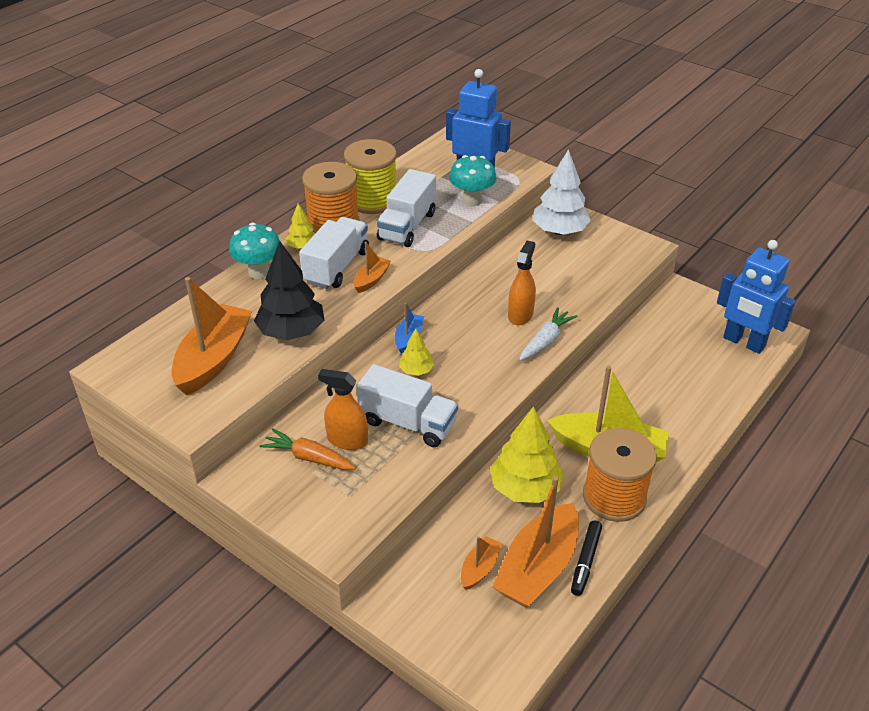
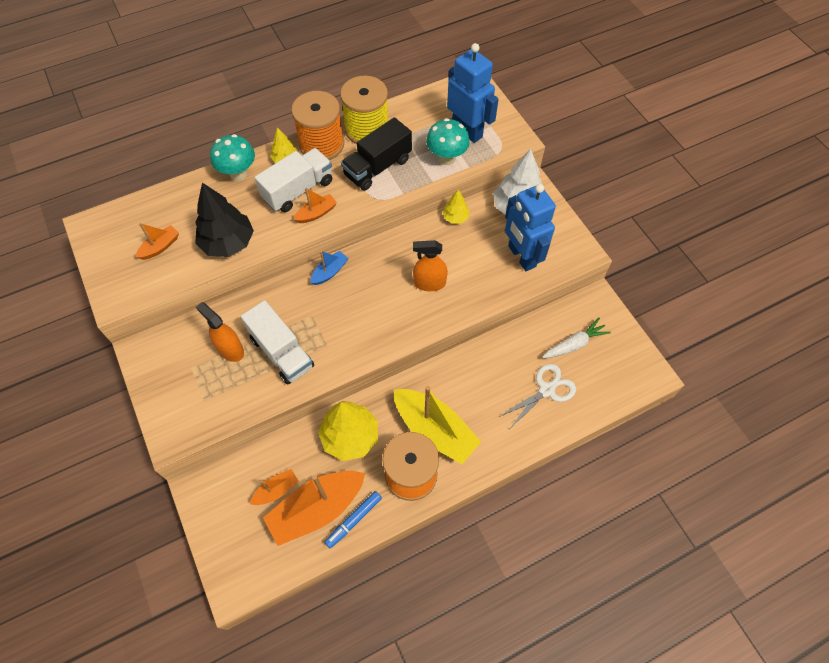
camera: 25 degrees right, 20 degrees up
orange boat [171,277,252,395] -> orange boat [136,223,179,260], size x0.49
orange carrot [259,428,356,470] -> none
white truck [377,169,436,247] -> black truck [341,117,412,191]
yellow tree [399,329,434,376] -> yellow tree moved to [442,190,470,224]
orange spray bottle [508,241,536,325] -> orange spray bottle turned 135 degrees counterclockwise [413,240,448,291]
white carrot [519,307,578,361] -> white carrot moved to [542,318,611,358]
black marker [571,521,602,596] -> blue marker [325,491,382,548]
blue robot [717,240,795,354] -> blue robot moved to [505,184,556,271]
none -> white scissors [499,364,576,428]

